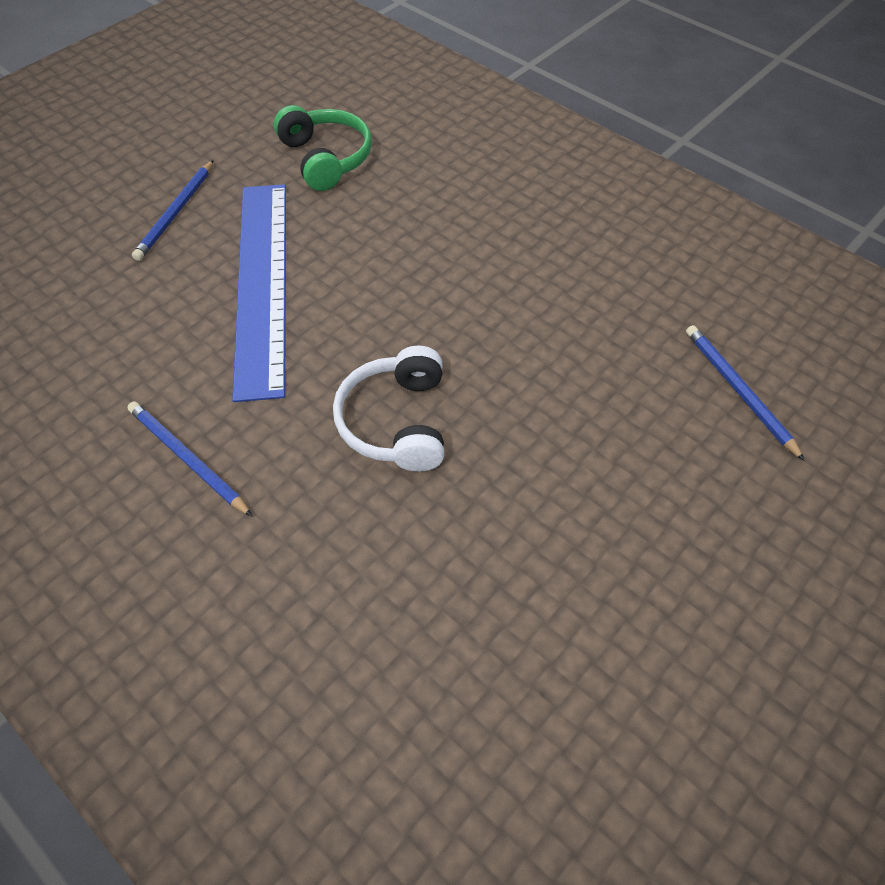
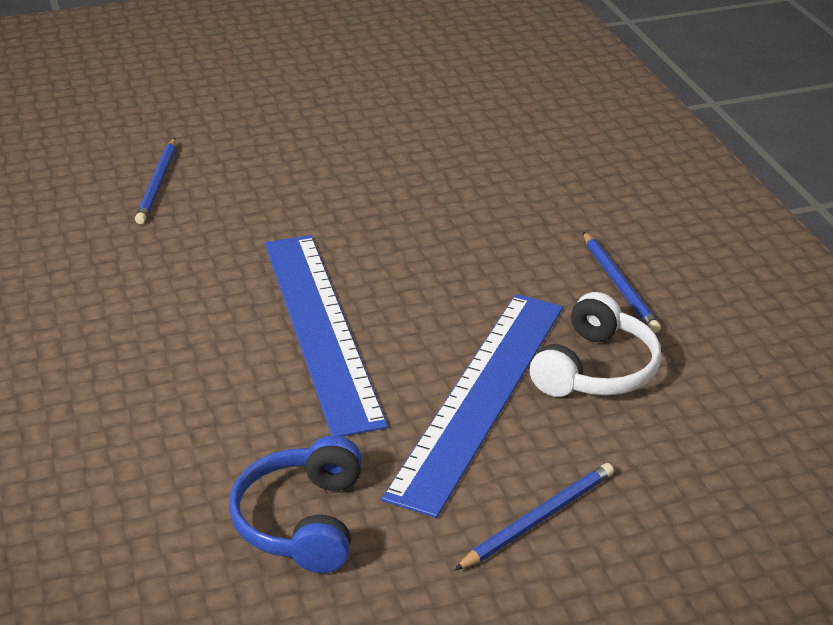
camera: 150 degrees left, 20 degrees down
green headphones [274,105,372,191] -> blue headphones [229,435,362,573]
white headphones [333,345,444,472] -> white headphones moved to [530,292,661,397]
none -> blue ruler [265,235,388,437]

